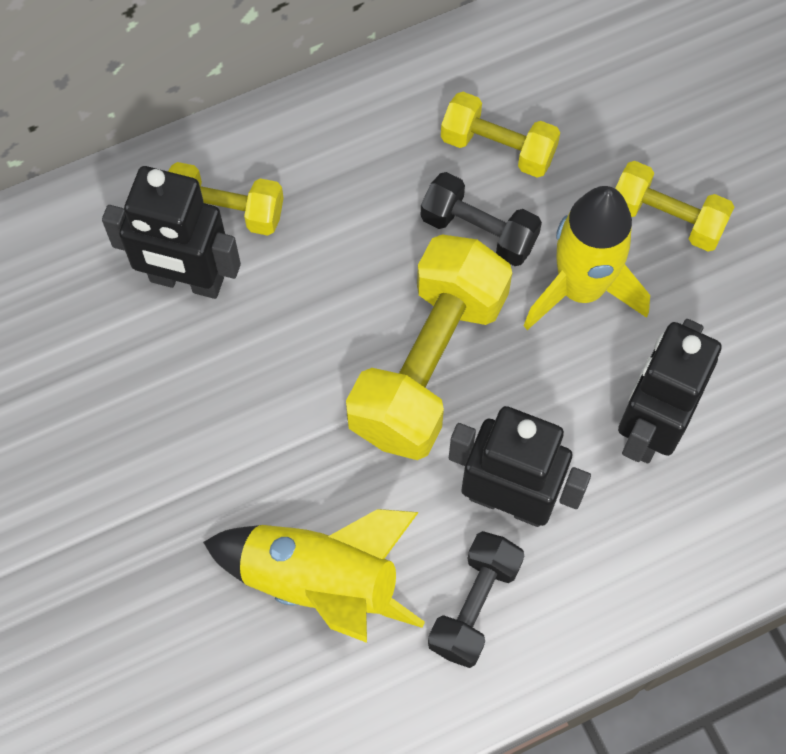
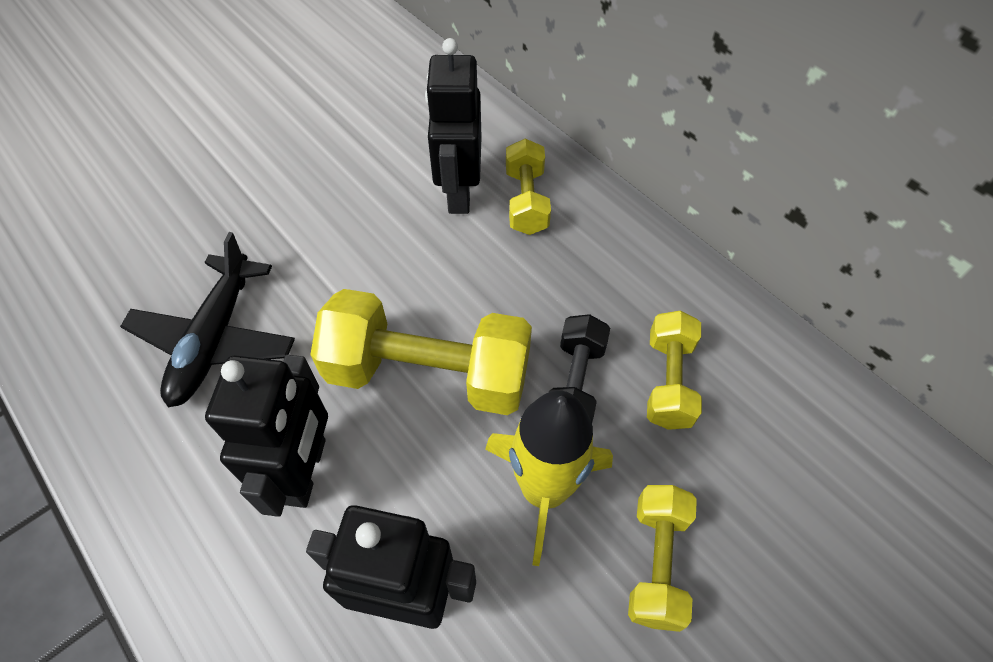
camera: 75 degrees right, 10 degrees down
yellow rocket [203,509,425,643] -> black plane [120,232,295,407]
black dumbbell [428,531,524,668] -> none

